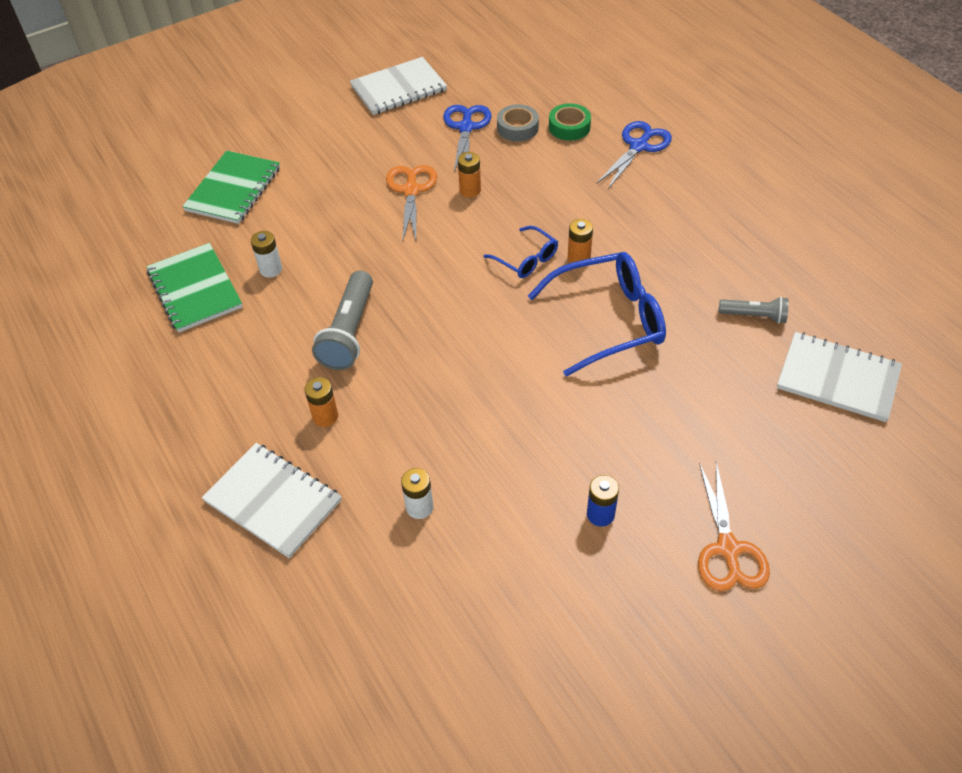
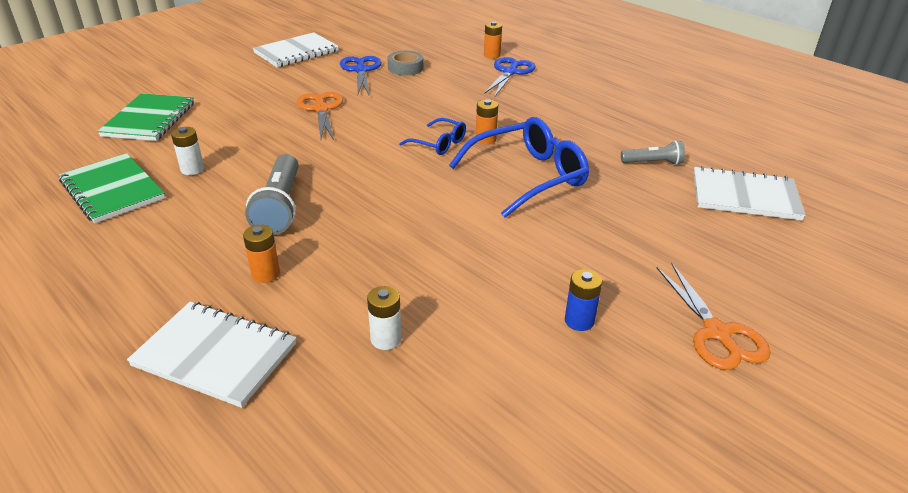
camera: 15 degrees left, 15 degrees down
orange battery [458,152,481,197] -> orange battery moved to [484,21,502,59]
green tape [549,103,591,141] -> none

